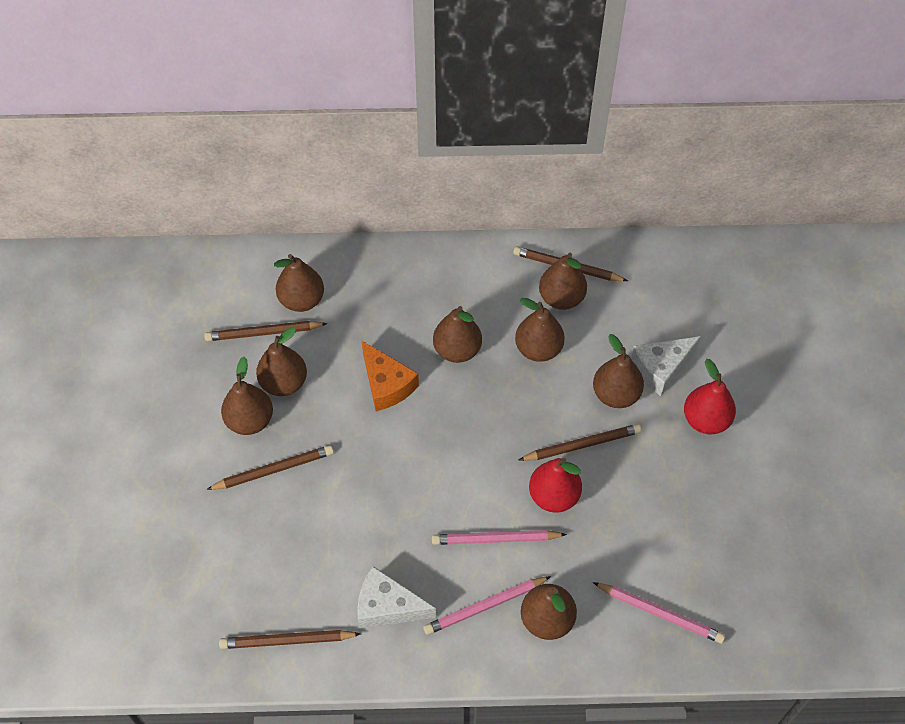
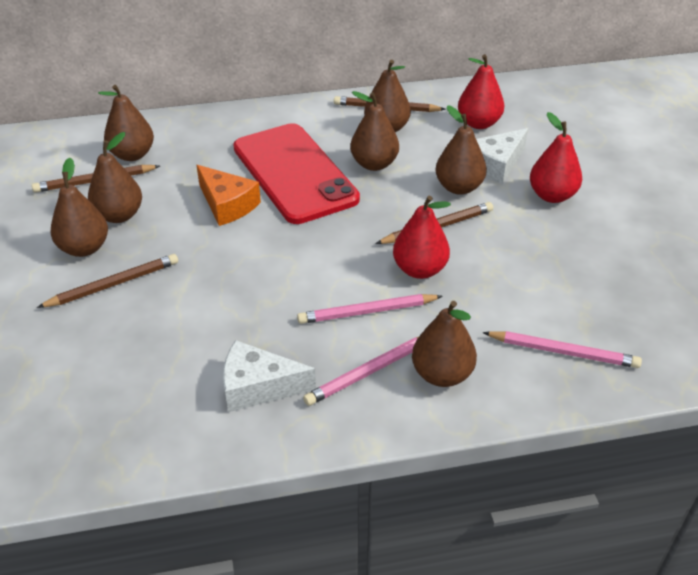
camera: 10 degrees left, 15 degrees down
brown pencil [219,630,361,649] -> none
brown pear [433,306,482,363] -> red phone [233,123,360,224]
none -> red pear [458,54,505,129]

